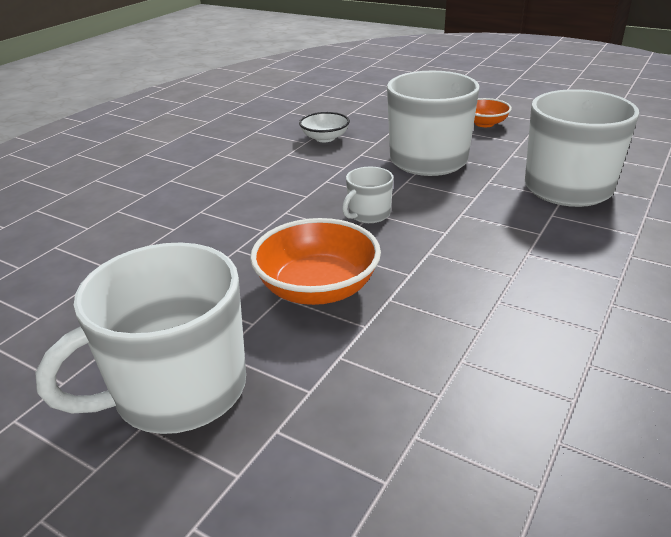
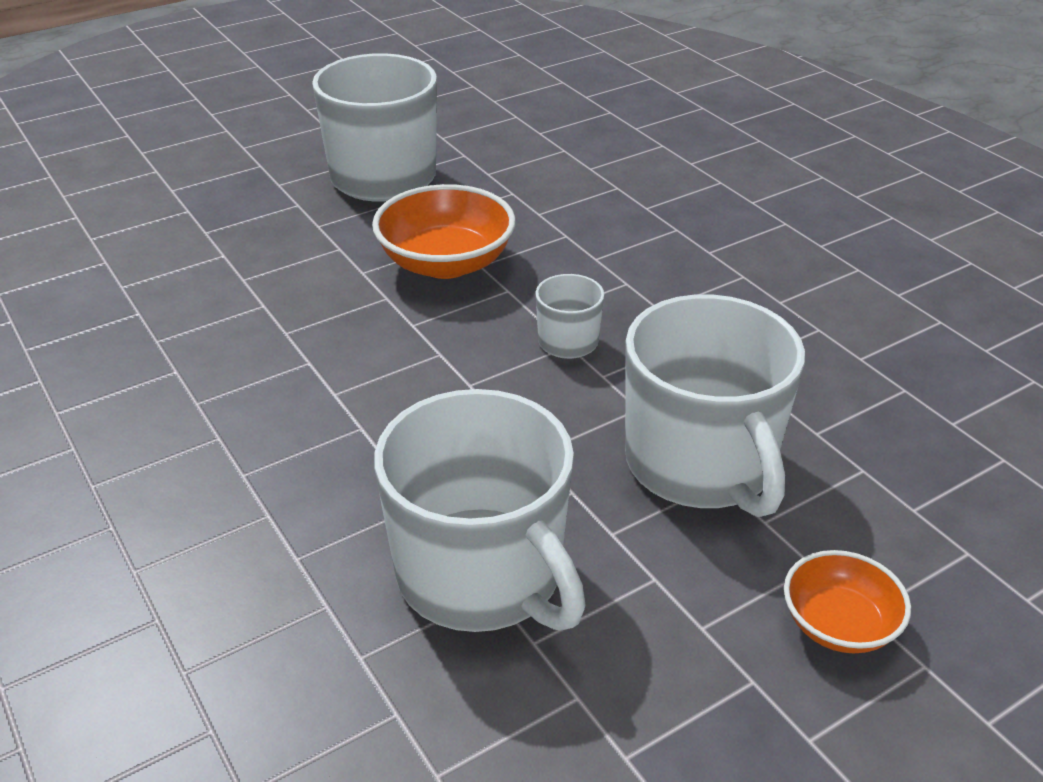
camera: 115 degrees right, 5 degrees up
white bowl [299,112,350,142] -> none

